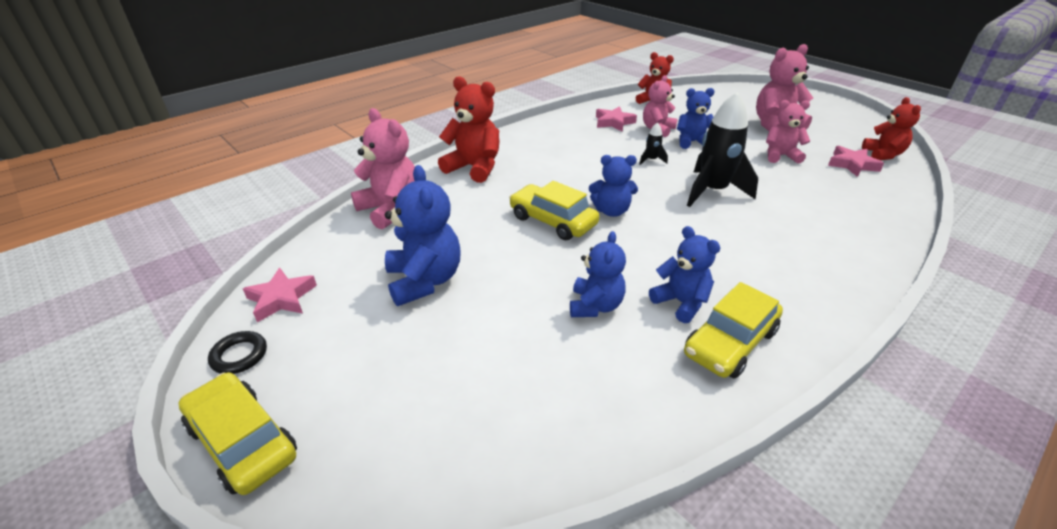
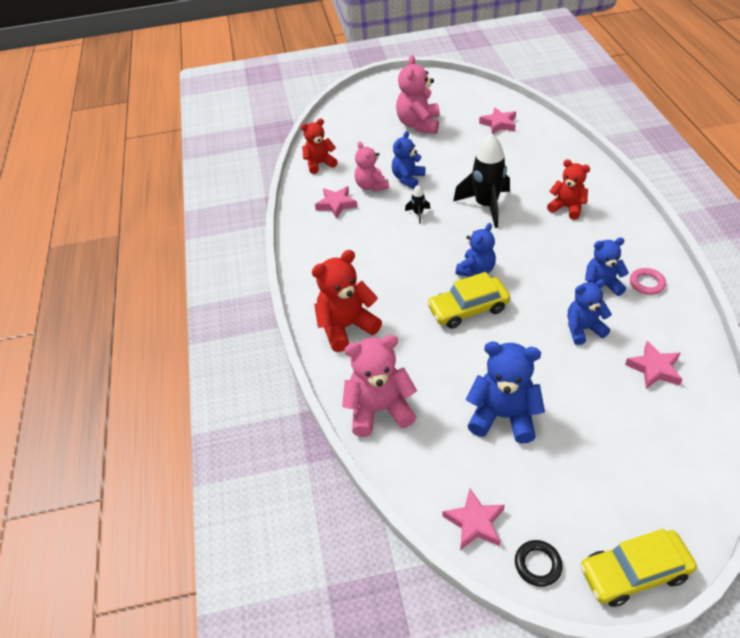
camera: 55 degrees left, 10 degrees up
blue teddy bear [570,231,626,317] -> blue teddy bear turned 60 degrees counterclockwise [568,279,612,345]
yellow car [684,282,783,379] -> pink ring [630,268,666,295]
pink teddy bear [766,100,810,164] -> none
red teddy bear [862,97,921,160] -> red teddy bear moved to [547,159,590,220]
none -> pink star [625,341,683,389]

